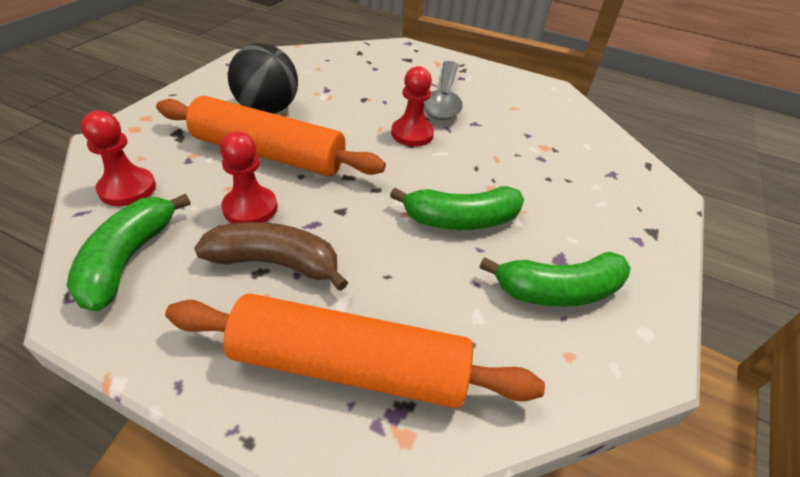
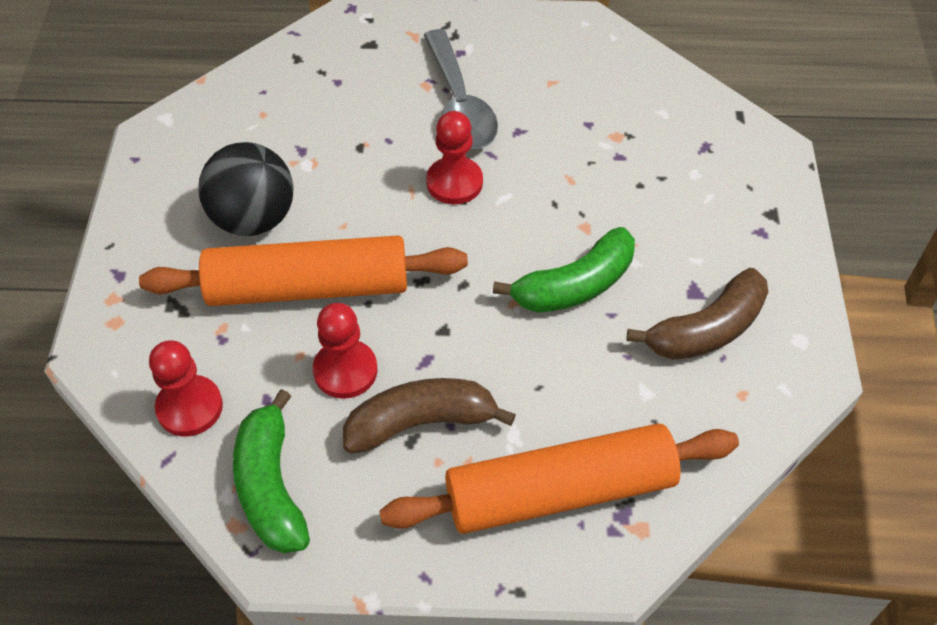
camera: 20 degrees left, 10 degrees up
green banana [479,252,631,307] -> brown banana [626,268,768,360]

